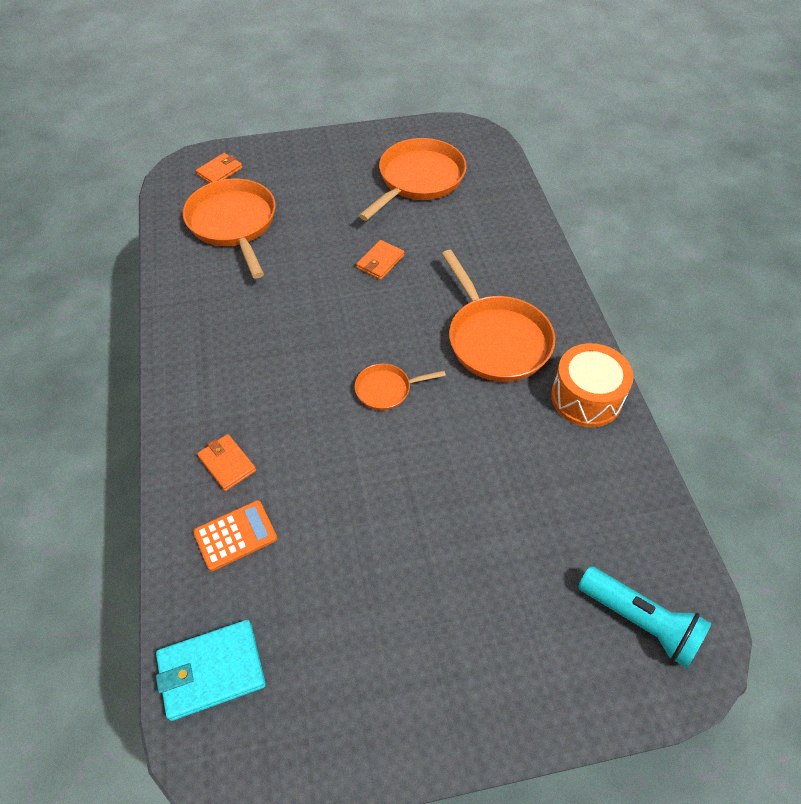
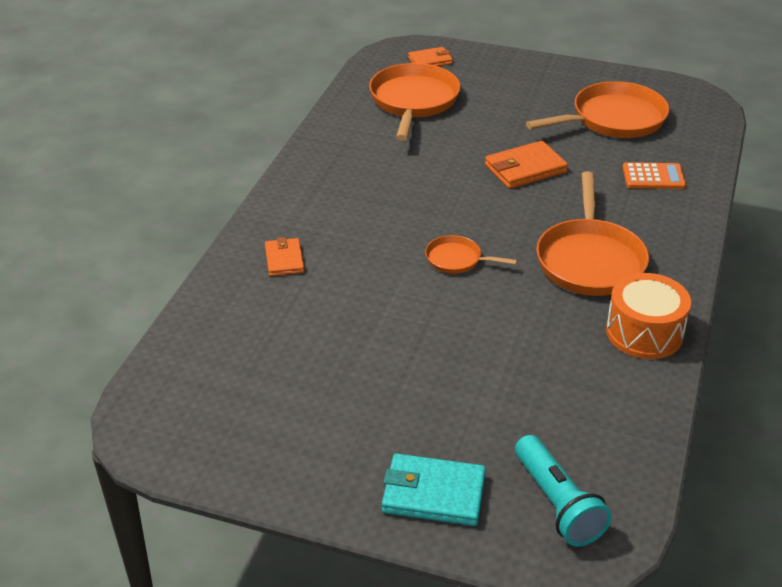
camera: 30 degrees right, 15 degrees down
turquoise wallet [156,620,266,721] -> turquoise wallet moved to [382,454,486,526]
orange calculator [193,500,277,571] -> orange calculator moved to [622,162,686,189]
orange wallet [356,240,404,280] -> orange wallet [485,141,568,189], size x1.56

